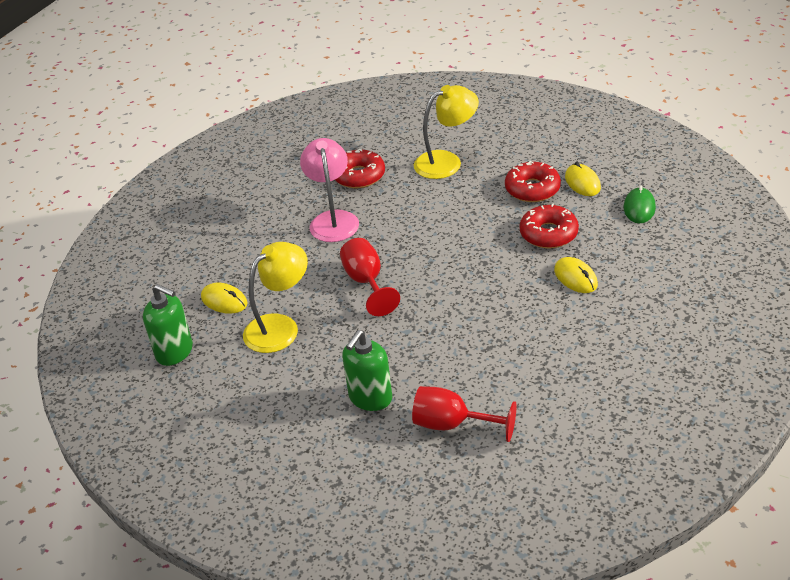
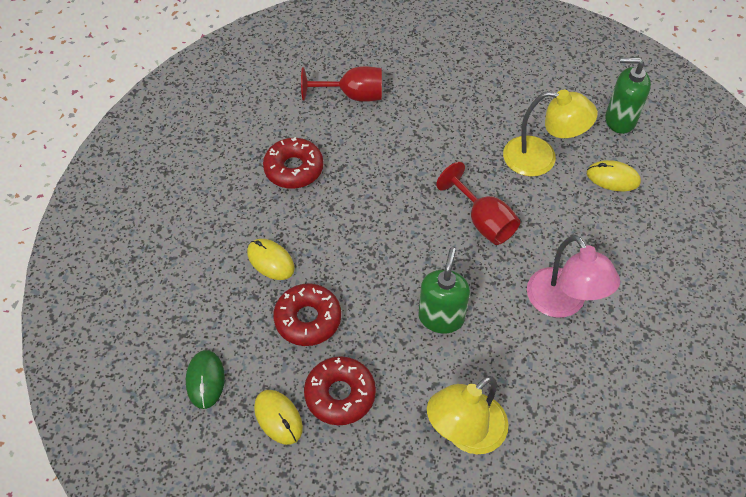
camera: 160 degrees right, 15 degrees up
yellow lamp [243,242,308,353] -> yellow lamp turned 105 degrees counterclockwise [503,90,597,177]
red donut [335,149,385,188] -> red donut moved to [263,137,323,189]
green soap dispenser [342,330,392,411] -> green soap dispenser moved to [418,248,470,333]

